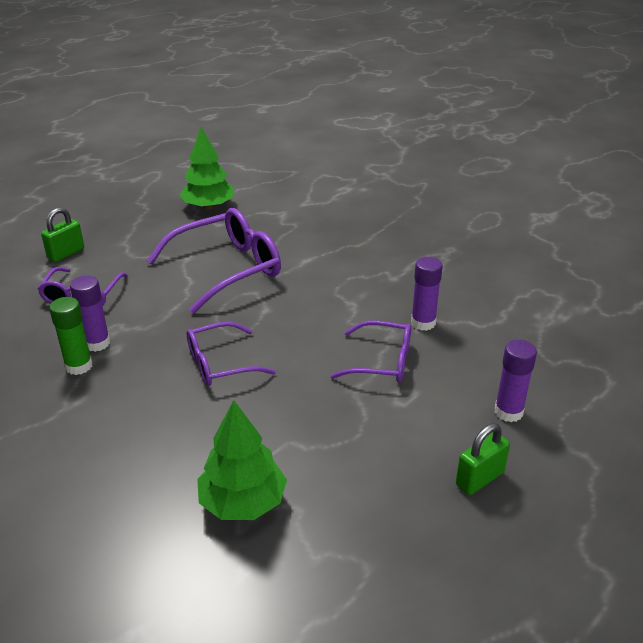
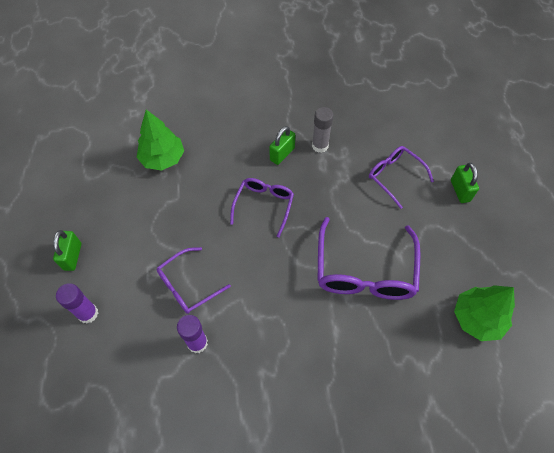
camera: 130 degrees right, 25 degrees up
green glue stick [49,297,92,375] -> grey glue stick [312,107,334,153]
purple glue stick [70,276,110,352] -> none
none -> green padlock [269,126,295,165]

